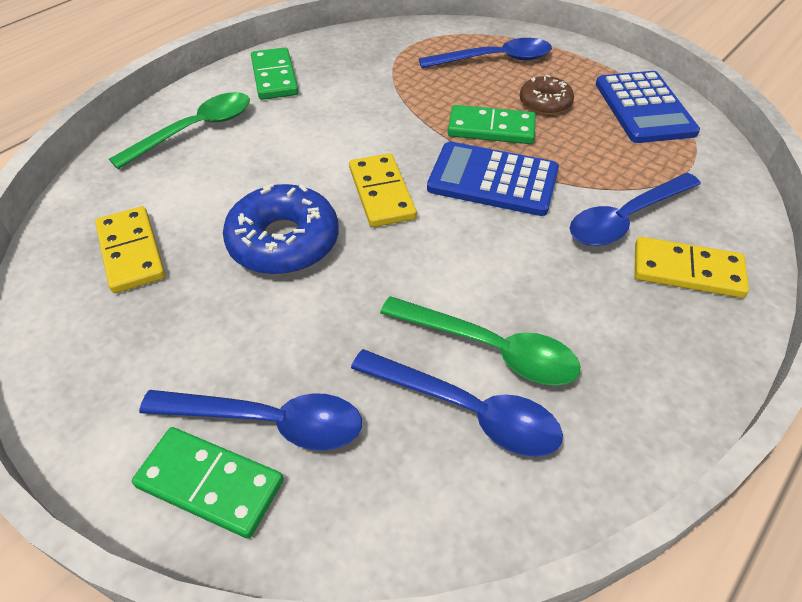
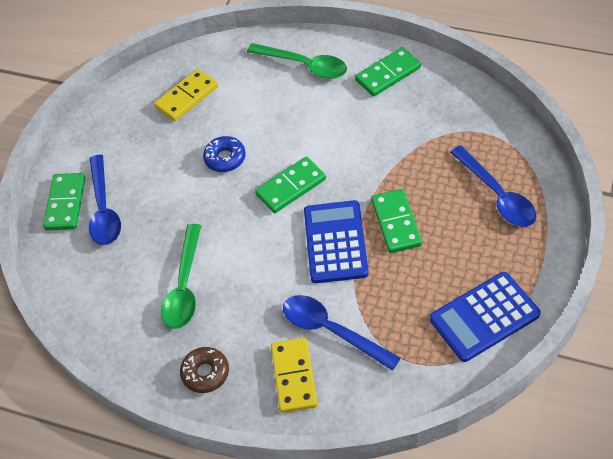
camera: 75 degrees right, 5 degrees up
blue donut [223,184,339,275] -> blue donut [203,136,246,172], size x0.59
yellow domino [349,153,417,227] -> green domino [255,157,326,213]
blue spoon [351,349,563,457] -> none
brown donut [520,75,574,115] -> brown donut moved to [180,347,229,393]

